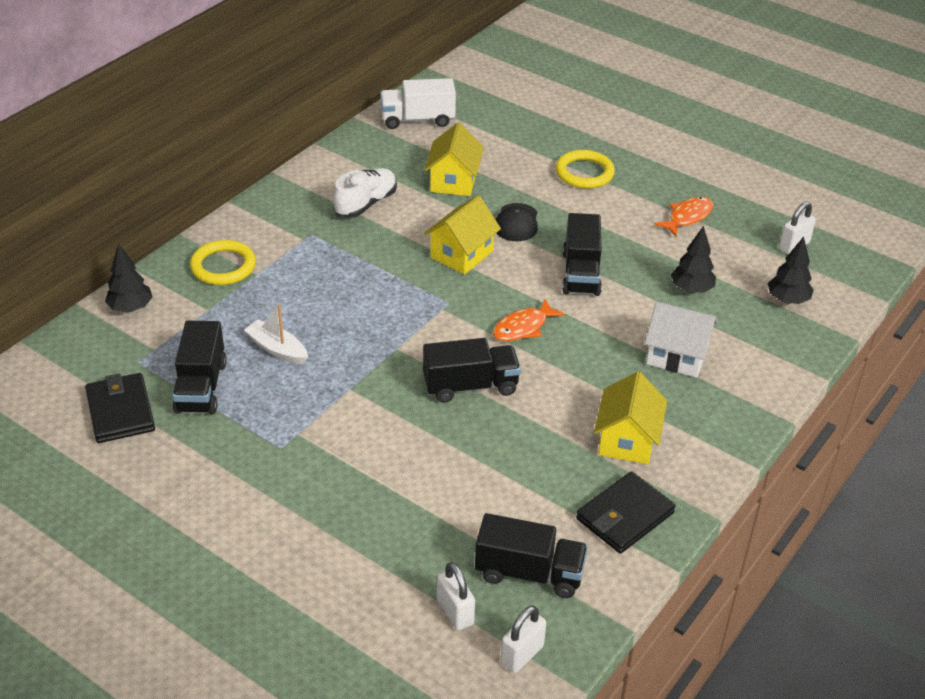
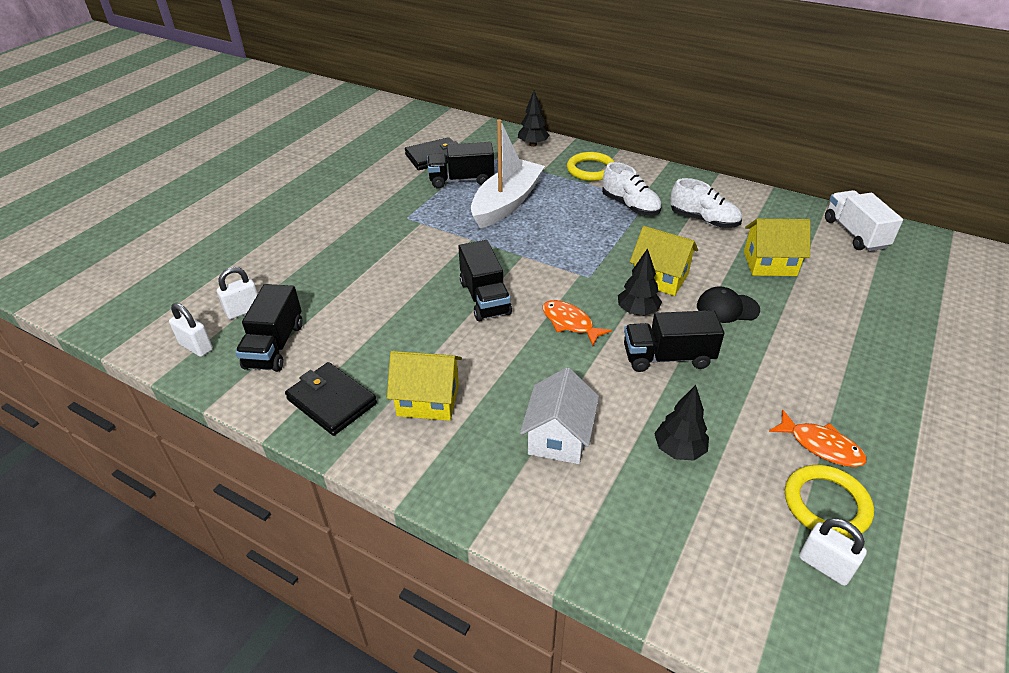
camera: 85 degrees right, 0 degrees up
white boat [244,304,308,364] -> white boat [471,119,545,228], size x1.97
yellow ring [555,150,615,189] -> yellow ring moved to [785,465,874,538]
black tree [768,237,814,304] -> black tree moved to [618,248,662,316]
none -> white shoe [602,162,662,216]

